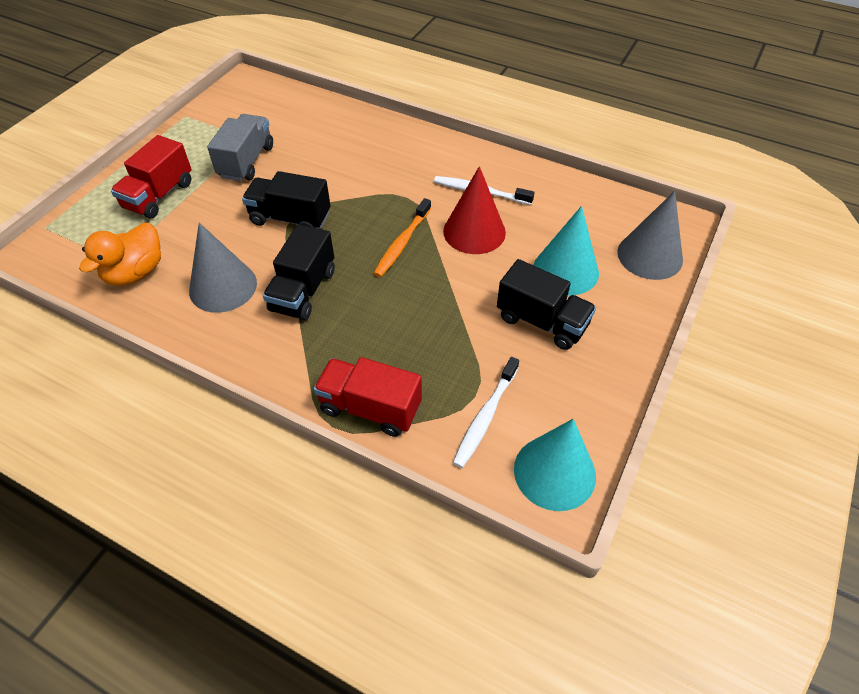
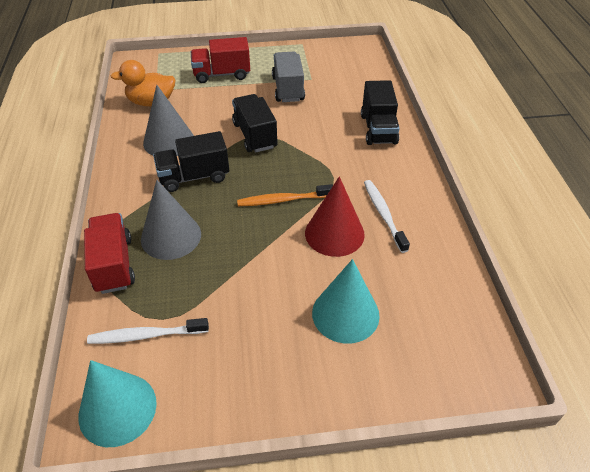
camera: 55 degrees right, 5 degrees down
grey truck [207,114,273,181] -> grey truck turned 75 degrees counterclockwise [272,51,305,102]
black truck [497,259,596,350] -> black truck moved to [361,80,400,145]
grey cone [617,191,683,280] -> grey cone moved to [141,180,201,260]

